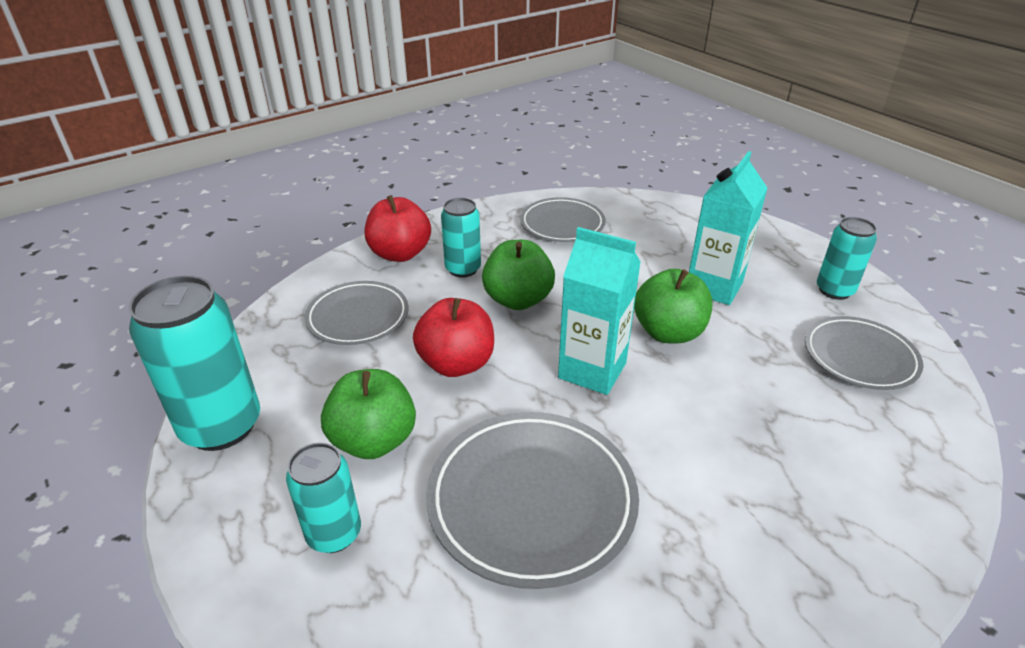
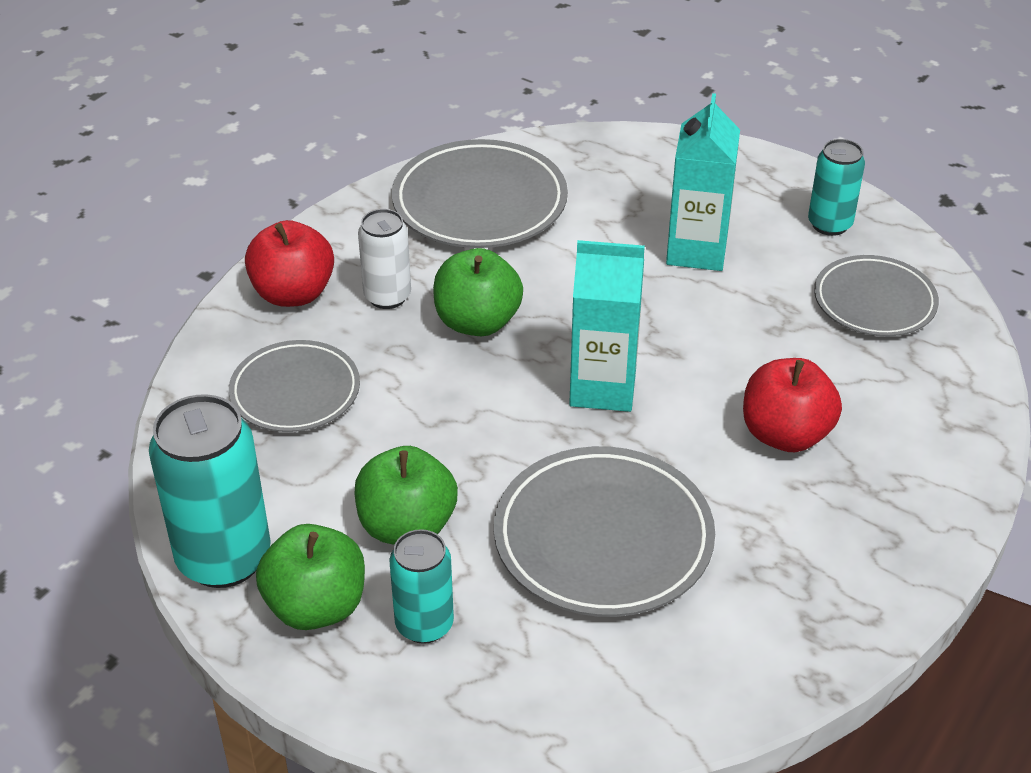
camera: 20 degrees left, 5 degrees up
red apple [413,298,494,377] -> red apple moved to [743,358,842,452]
turquoise can [441,198,481,278] -> white can [358,209,411,309]
grey plate [520,197,605,242] -> grey plate [392,139,568,248], size x1.54
green apple [634,269,712,343] -> green apple moved to [256,524,365,630]

